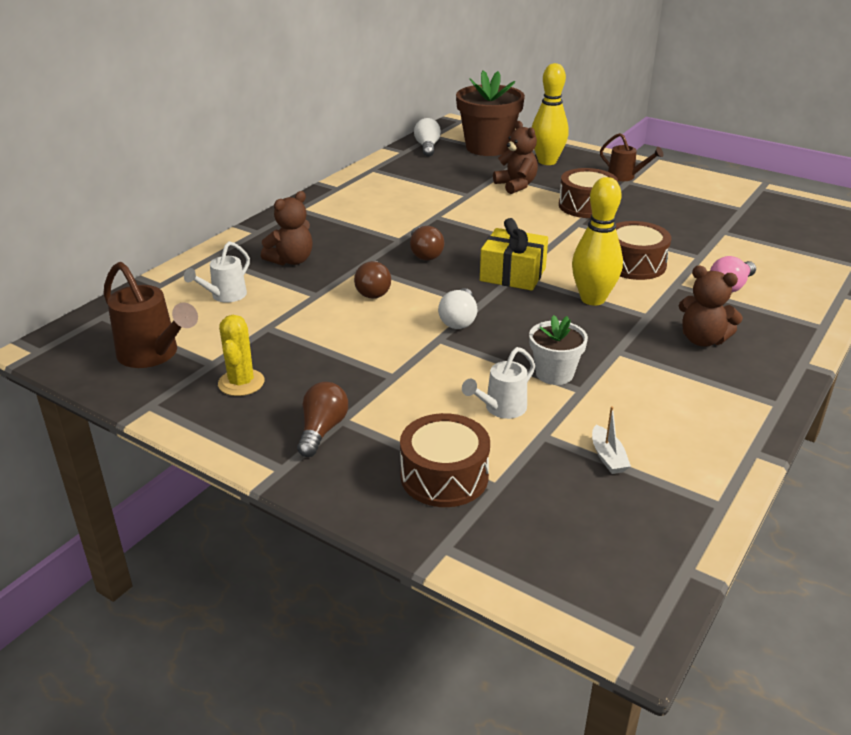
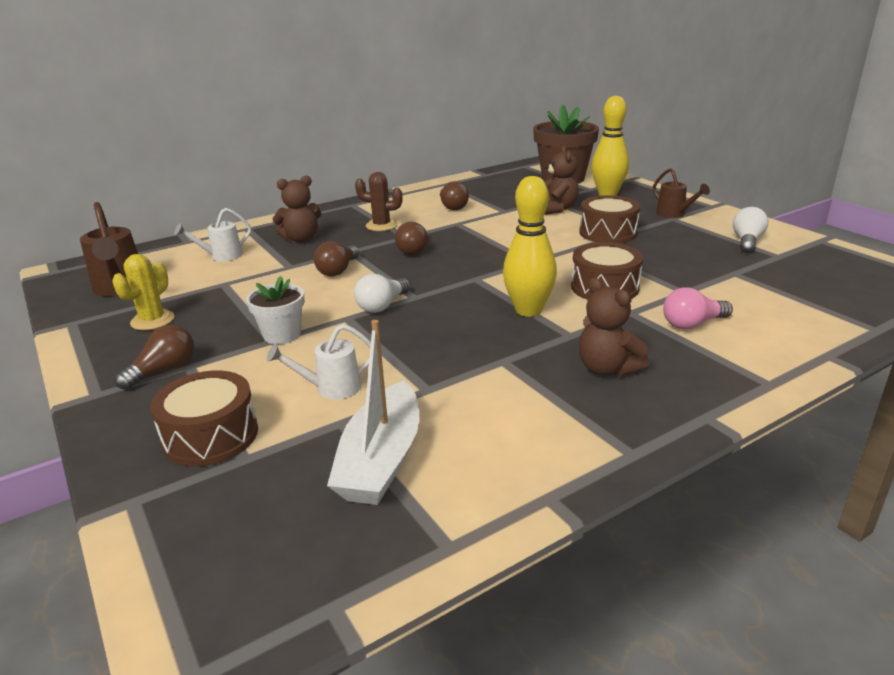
camera: 25 degrees right, 5 degrees down
white light bulb [414,118,441,157] -> white light bulb moved to [733,207,768,253]
yellow gift [480,218,548,291] -> none
white flower pot [529,315,588,385] -> white flower pot moved to [246,276,305,344]
white boat [592,406,631,474] -> white boat [327,320,419,505], size x2.23
none -> brown cactus [355,172,403,231]
none -> brown light bulb [440,181,469,210]

